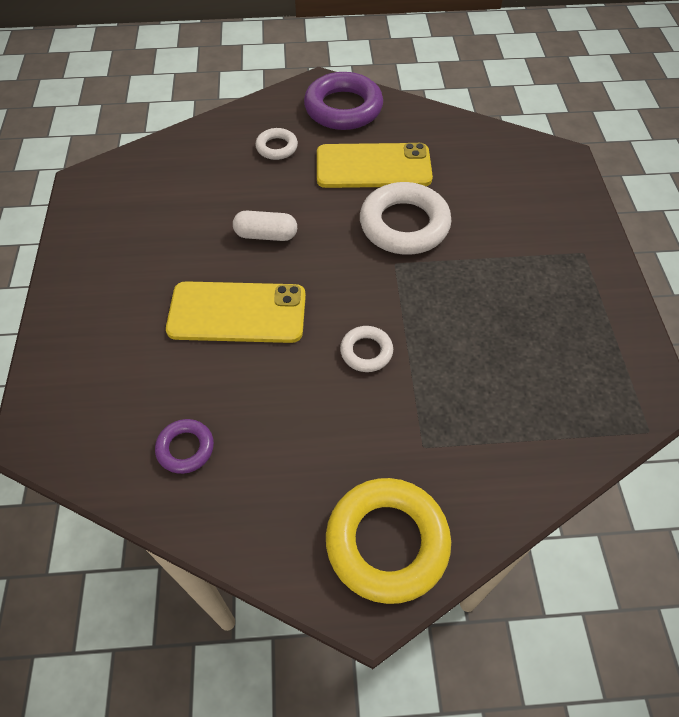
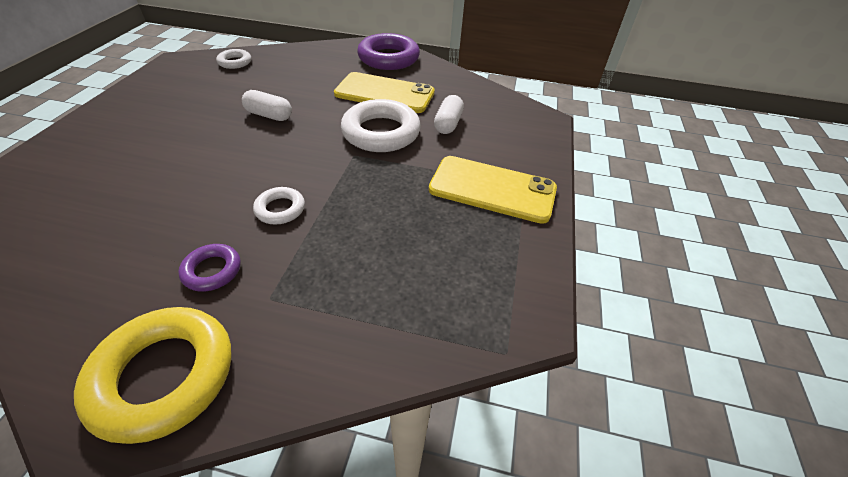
camera: 15 degrees right, 10 degrees down
purple ring [155,419,214,474] -> purple ring moved to [178,244,240,292]
yellow phone [166,281,306,343] -> yellow phone moved to [429,156,557,224]
white ring [255,128,298,160] -> white ring moved to [216,49,251,69]
none -> white capsule [434,95,464,134]

